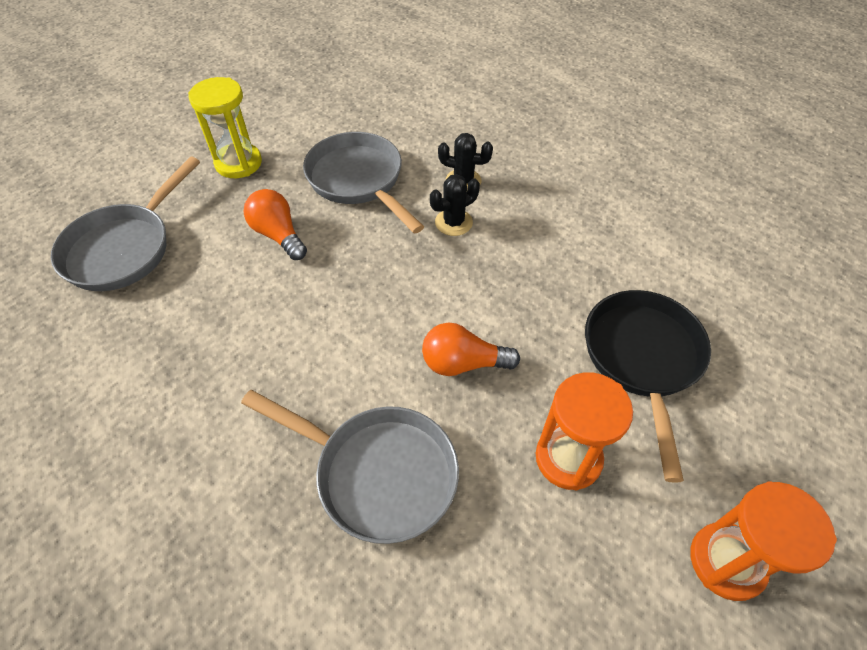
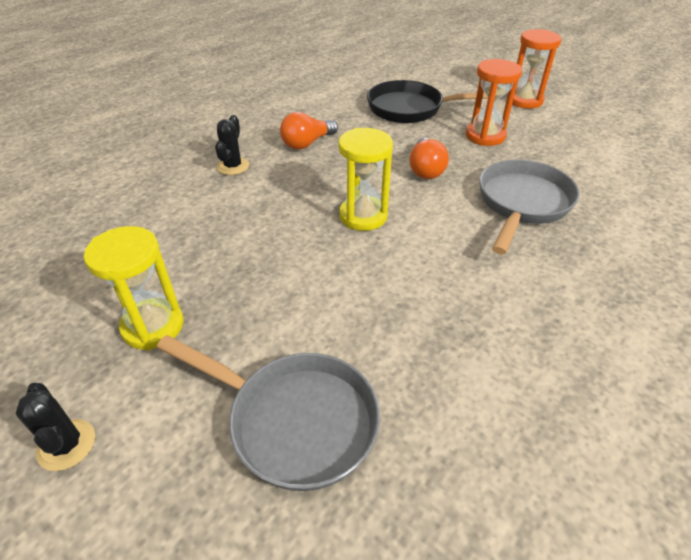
camera: 90 degrees left, 10 degrees down
orange light bulb [244,189,307,260] -> orange light bulb moved to [280,112,338,150]
grey pan [303,132,424,233] -> none
black cactus [430,174,480,236] -> black cactus moved to [15,383,95,471]
none -> yellow hourglass [338,128,393,231]

